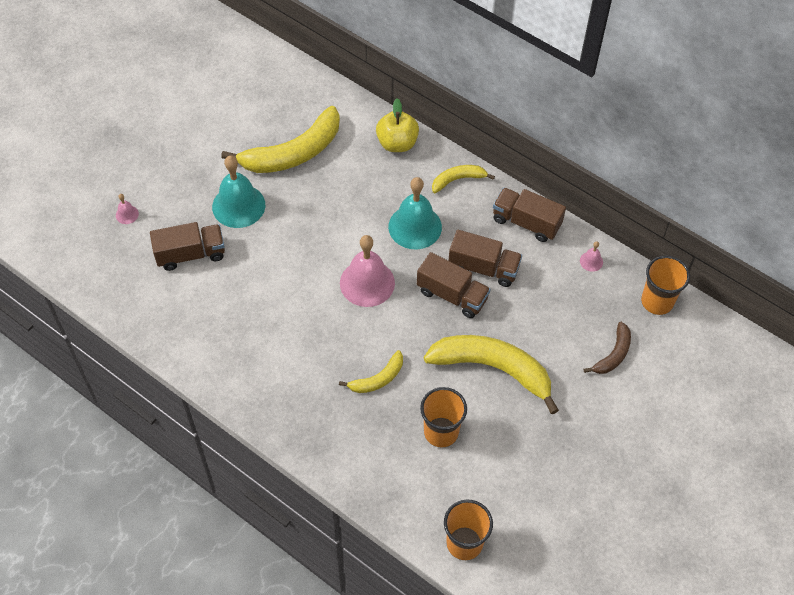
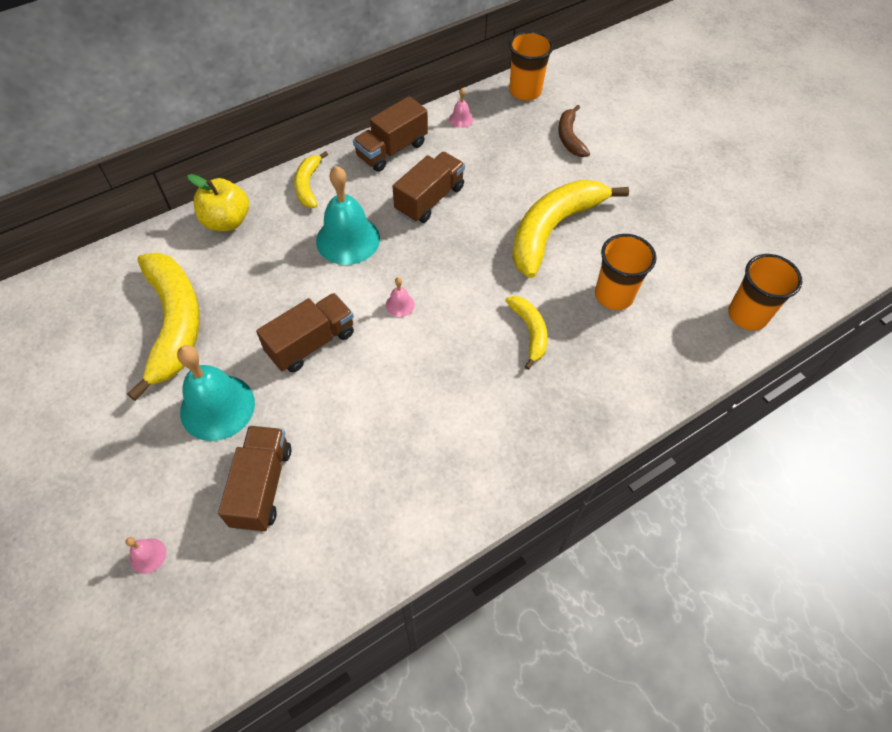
camera: 70 degrees left, 0 degrees up
pink bell [340,235,395,307] -> pink bell [386,277,415,317], size x0.43
brown truck [417,252,490,318] -> brown truck moved to [256,293,354,372]
brown banana [584,322,631,374] -> brown banana turned 150 degrees counterclockwise [558,105,590,157]

